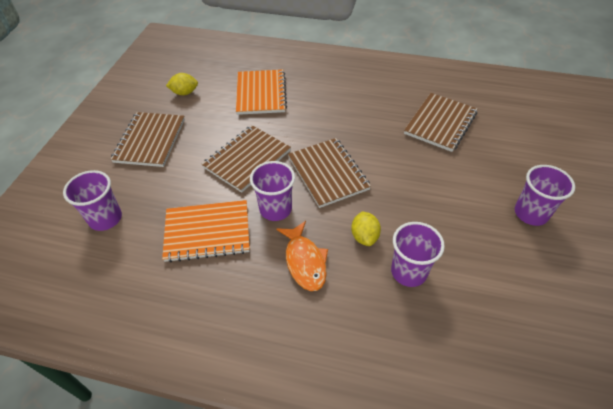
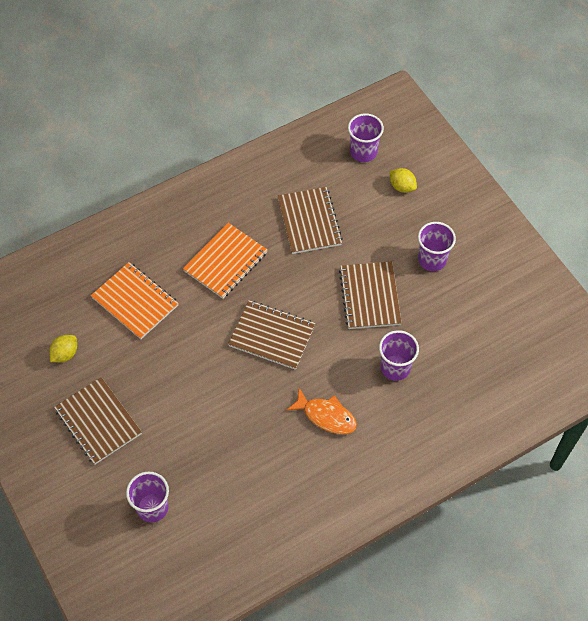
camera: 45 degrees left, 10 degrees up
orange notebook [162,200,250,262] -> orange notebook moved to [183,223,268,299]
brown notebook [202,125,291,193] -> brown notebook moved to [339,262,402,329]
purple cup [250,161,295,221] -> purple cup moved to [348,113,384,162]
yellow lemon [351,211,381,246] -> yellow lemon moved to [389,168,417,193]

